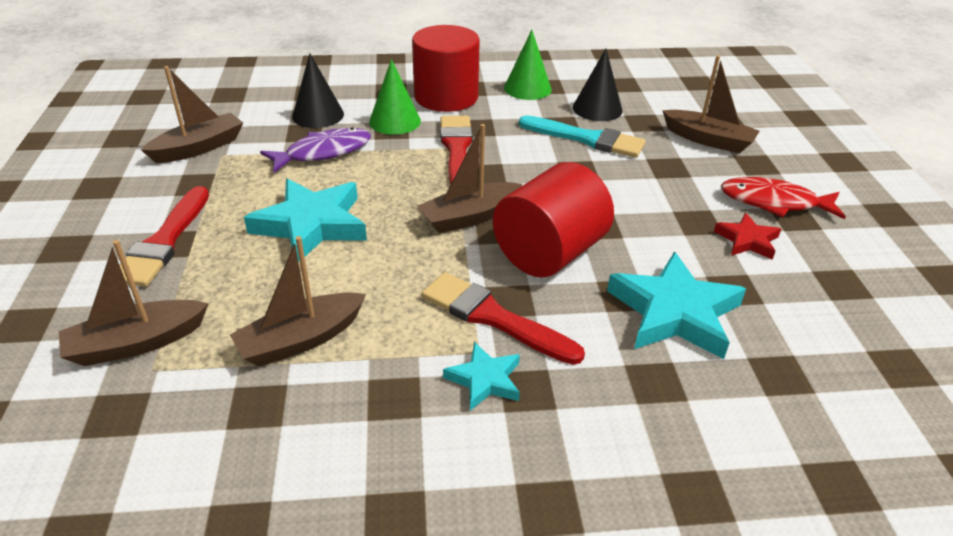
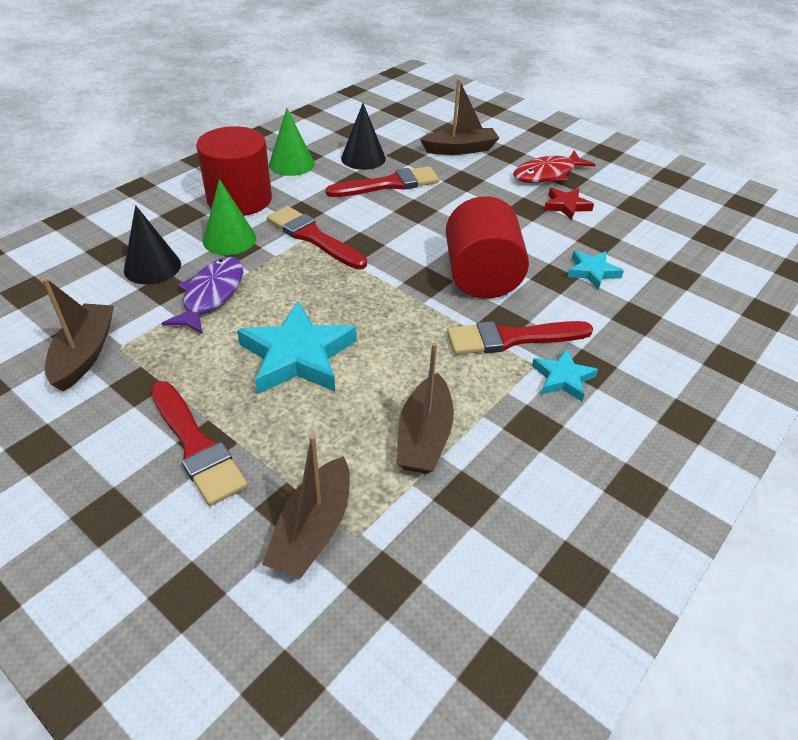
camera: 45 degrees left, 5 degrees up
brown boat [417,124,523,233] -> none
turquoise brush [519,115,646,158] -> red brush [326,166,439,197]
turquoise star [607,251,746,359] -> turquoise star [567,251,624,290], size x0.53

